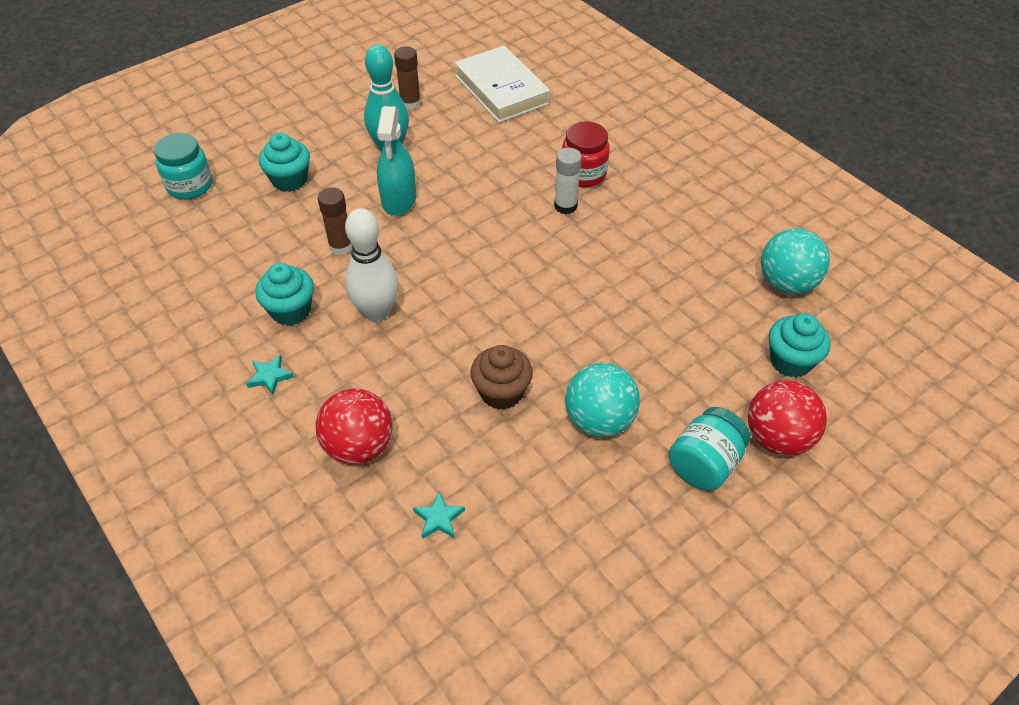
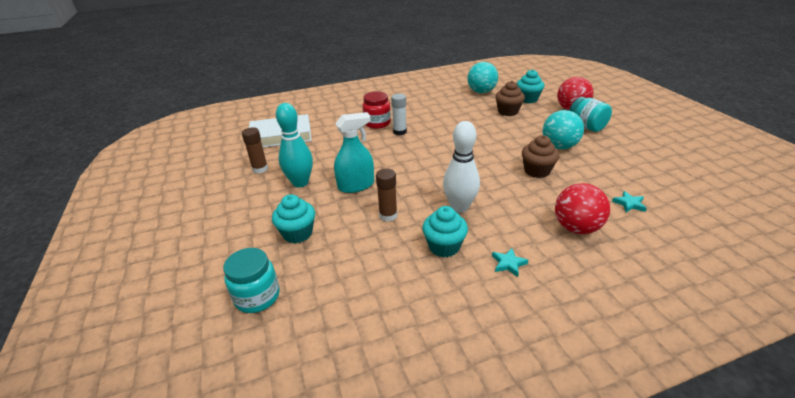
camera: 70 degrees left, 15 degrees down
turquoise spray bottle [377,106,416,216] -> turquoise spray bottle turned 45 degrees counterclockwise [334,112,374,193]
none -> brown cupcake [495,81,525,116]

